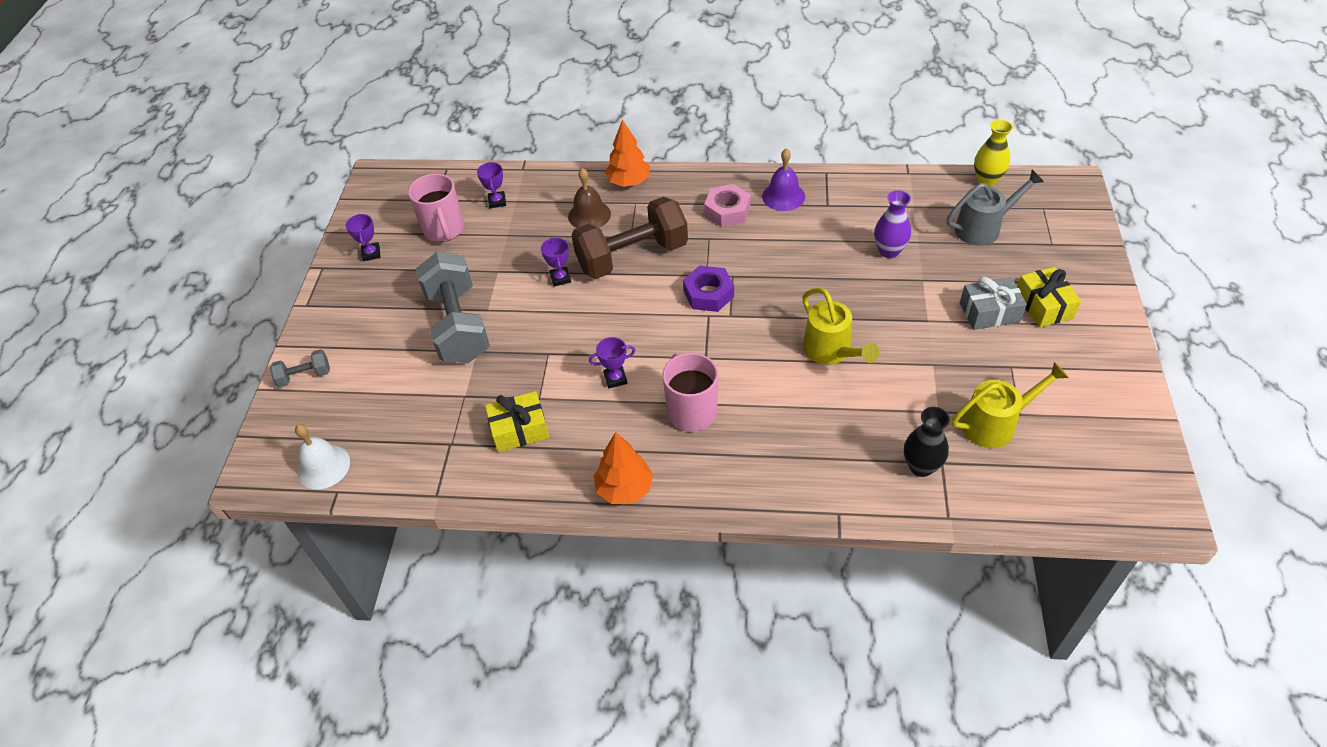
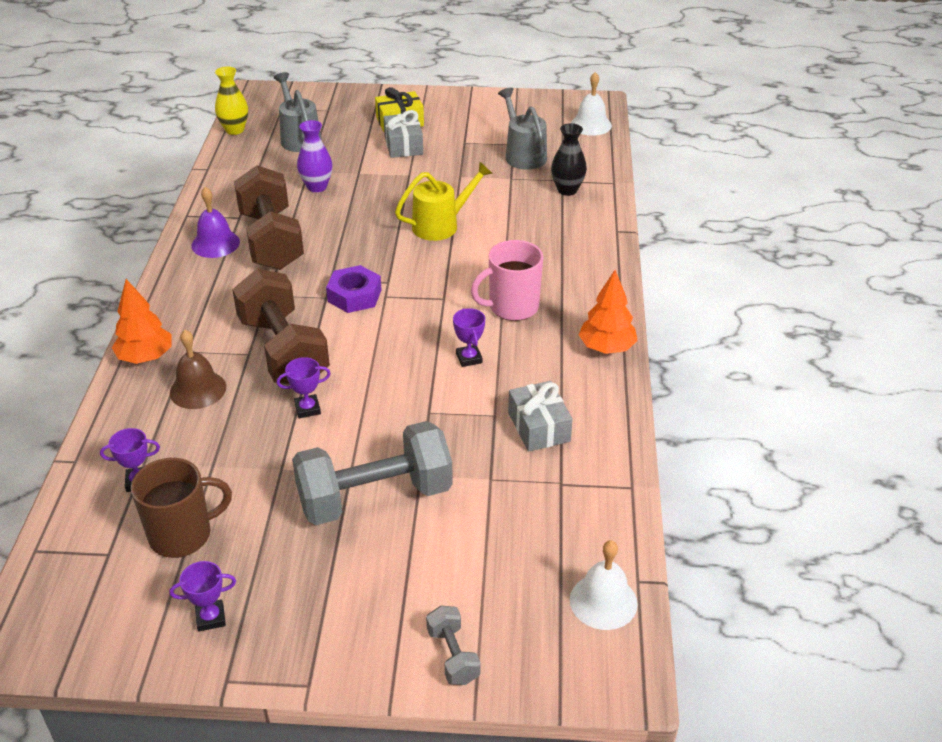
camera: 95 degrees left, 10 degrees down
pink mug [408,173,464,242] -> brown mug [131,458,232,558]
yellow gift [485,391,549,452] -> grey gift [508,381,573,452]
pink nut [704,184,751,227] -> none
yellow watering can [952,362,1069,448] -> grey watering can [498,88,547,170]
none -> brown dumbbell [234,165,304,270]
none -> white bell [571,72,612,136]

